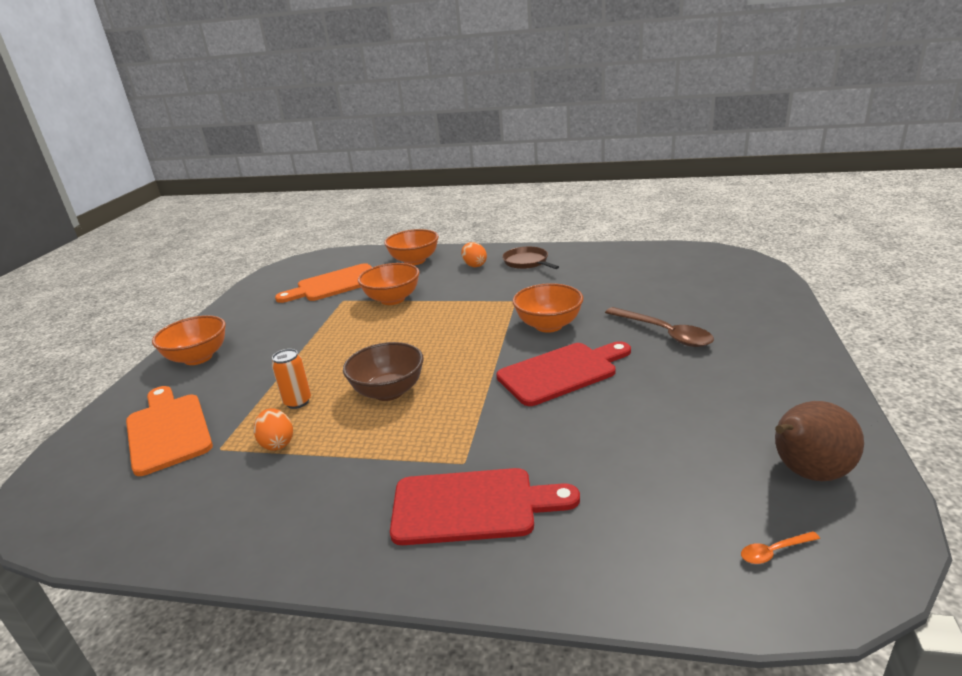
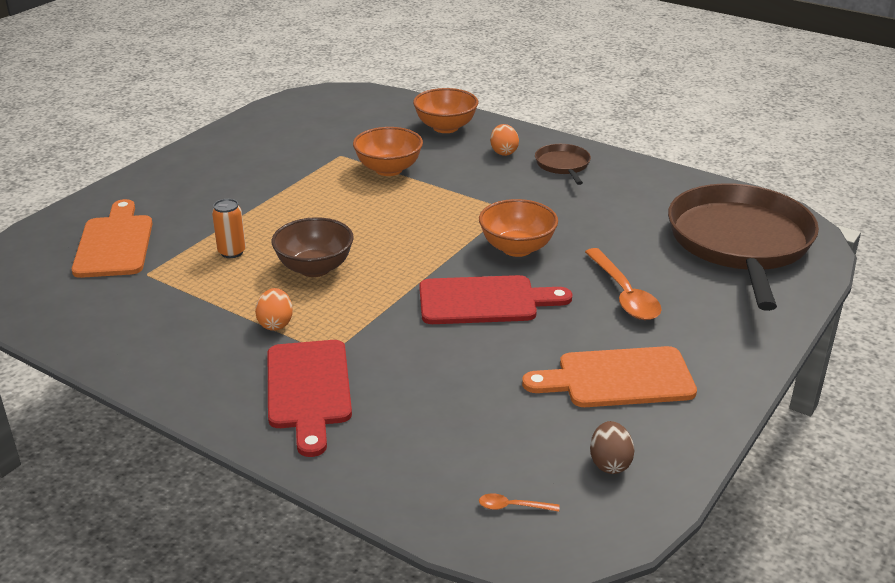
camera: 20 degrees right, 5 degrees up
orange bowl [152,315,226,365] -> none
orange egg [254,408,293,451] -> orange egg moved to [255,288,293,331]
orange cutting board [275,263,372,303] -> orange cutting board moved to [522,346,697,407]
red cutting board [390,468,580,545] -> red cutting board turned 60 degrees clockwise [268,340,352,457]
brown spoon [605,307,714,347] -> orange spoon [585,248,662,320]
brown pear [775,401,864,481] -> brown egg [590,421,635,474]
none -> brown pan [668,183,819,311]

